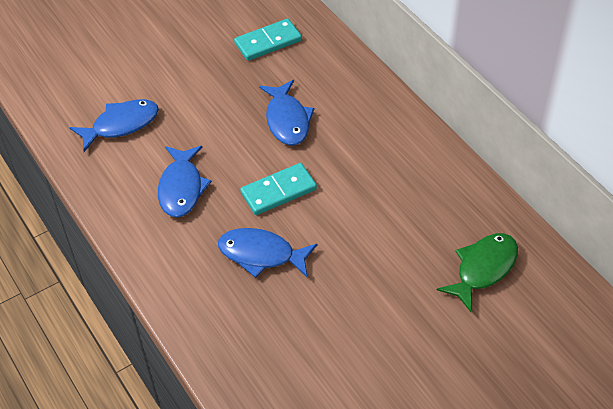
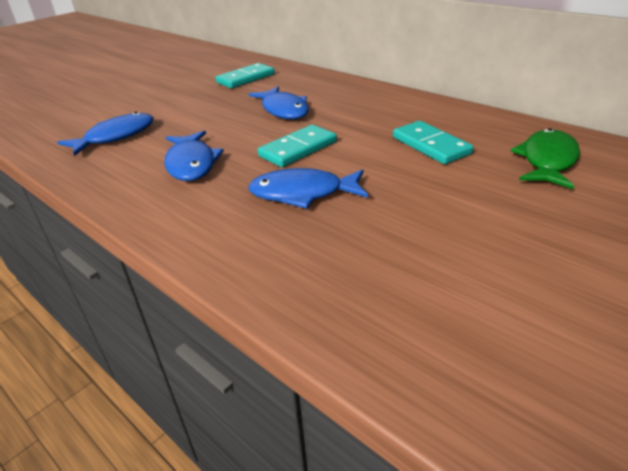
camera: 15 degrees left, 15 degrees down
none -> turquoise domino [393,121,473,164]

